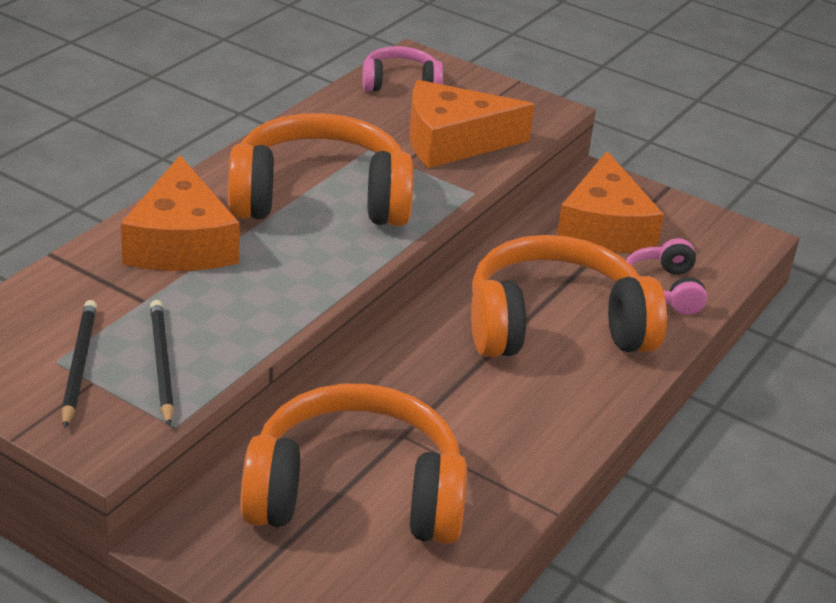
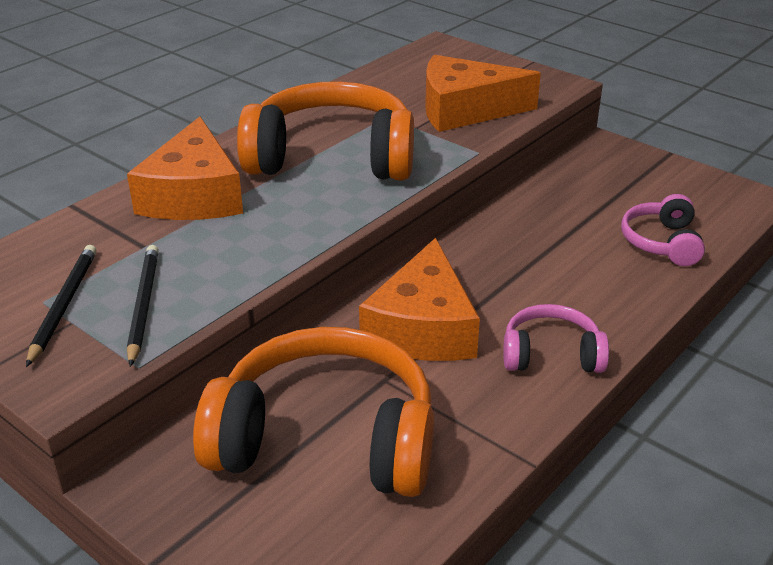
camera: 10 degrees right, 0 degrees up
pink headphones [363,46,443,91] -> pink headphones moved to [503,304,609,373]
orange headphones [471,235,667,357] -> none
orange cheese [557,151,664,253] -> orange cheese moved to [359,238,480,361]

